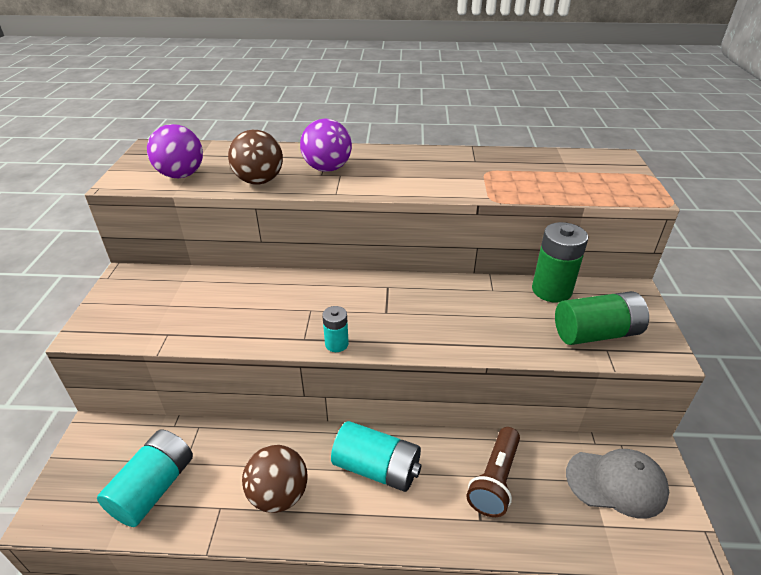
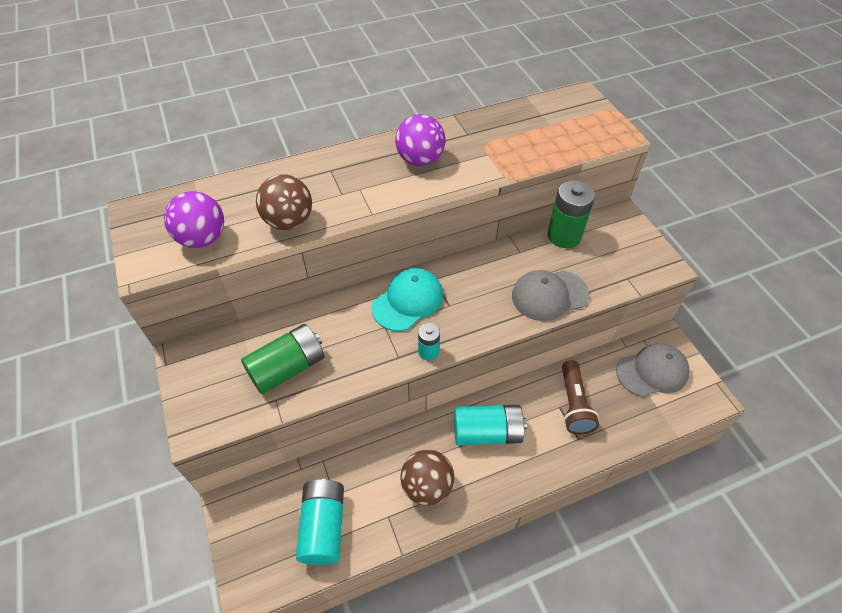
camera: 25 degrees left, 15 degrees up
purple ball [300,119,352,172] -> purple ball moved to [395,114,445,166]
green battery [555,291,649,345] -> green battery moved to [241,324,324,394]
none -> turquoise cap [372,268,443,331]
none -> grey cap [512,270,589,321]

